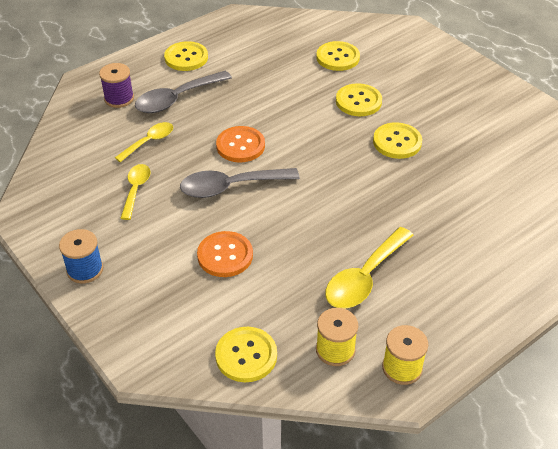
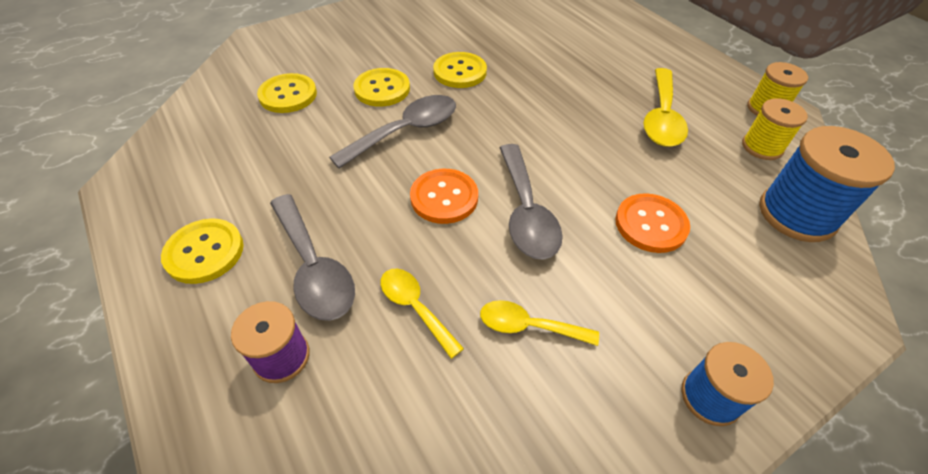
camera: 85 degrees left, 5 degrees up
yellow button [215,327,277,382] -> blue spool [759,126,895,242]
yellow spoon [325,227,413,309] -> yellow spoon turned 60 degrees clockwise [644,68,688,147]
none -> grey spoon [329,95,456,168]

